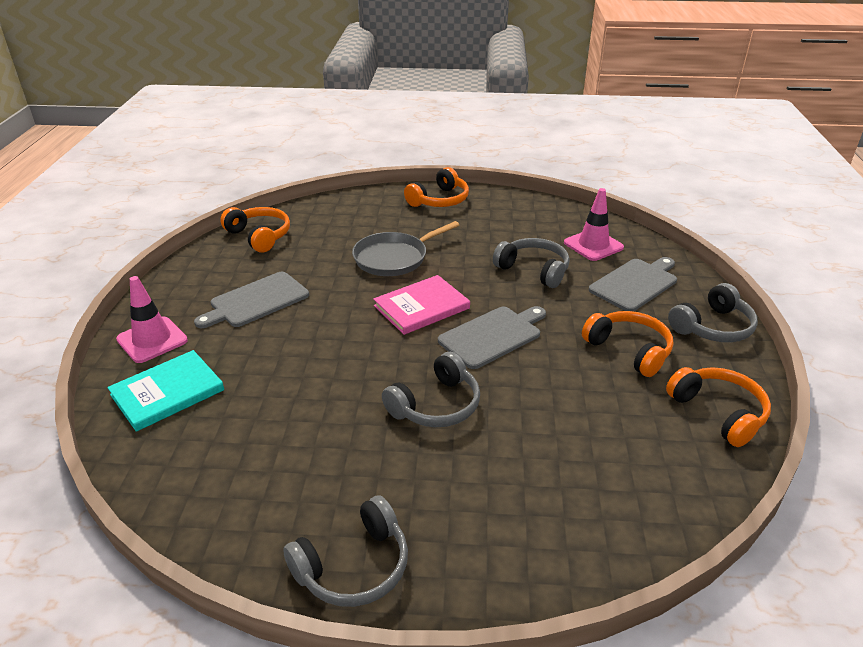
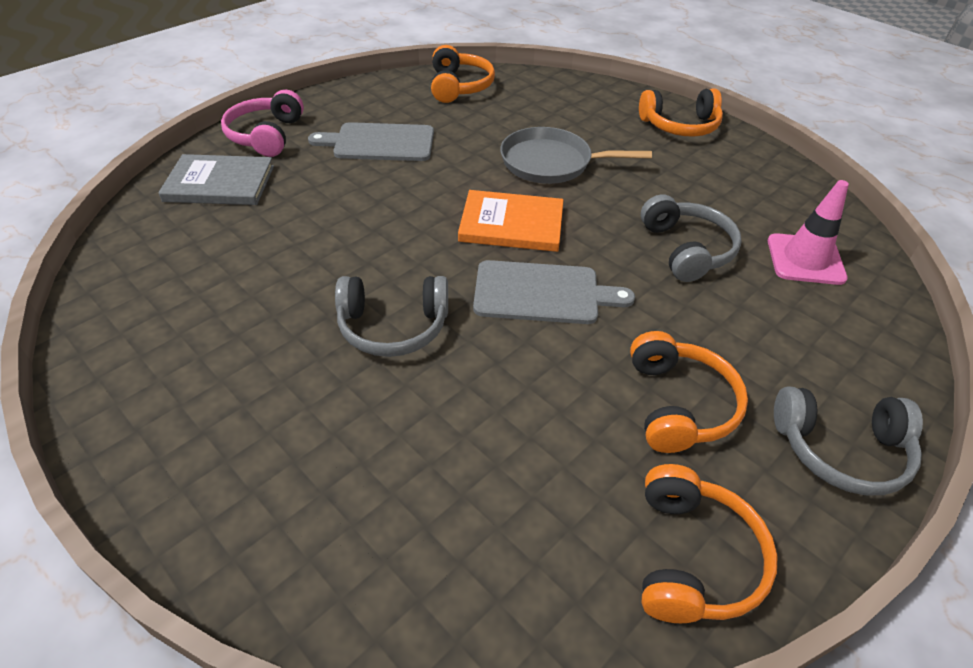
camera: 40 degrees right, 10 degrees up
turquoise book [107,350,224,432] -> grey book [158,154,274,205]
pink traffic cone [116,276,188,363] -> pink headphones [221,90,304,157]
grey headphones [283,495,408,607] -> none
pink book [373,275,470,335] -> orange book [458,190,563,252]
grey cutting board [589,257,677,312] -> none

